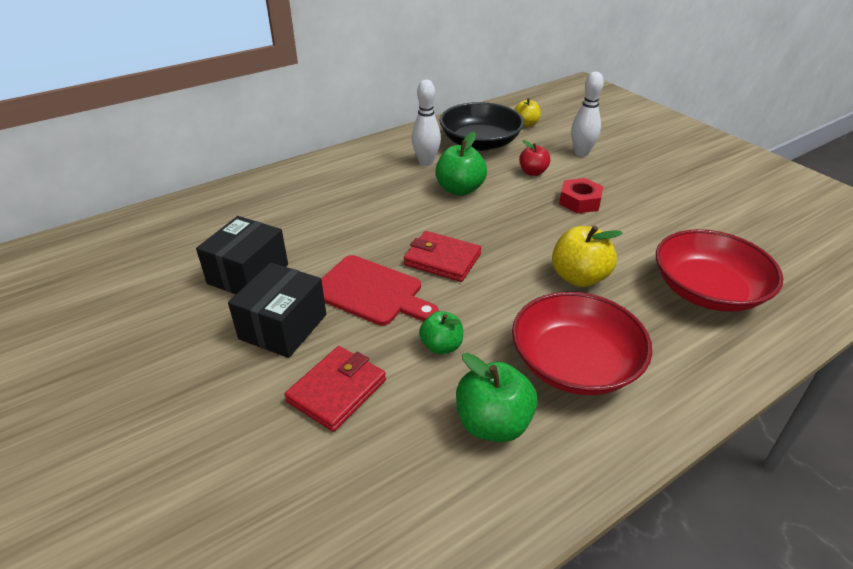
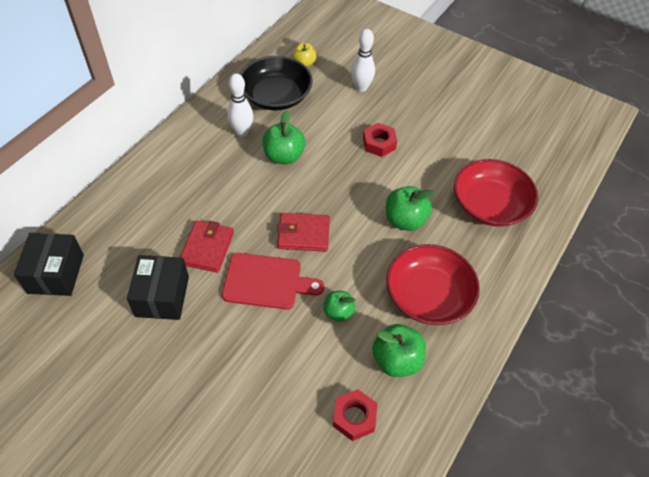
camera: 25 degrees left, 15 degrees up
black box [228,262,326,358] -> black box moved to [14,233,84,296]
red wallet [285,346,386,432] -> red wallet moved to [180,221,234,273]
red apple [519,140,550,176] -> none
yellow apple [552,226,623,287] -> green apple [386,186,435,231]
none -> red nut [333,389,377,441]

